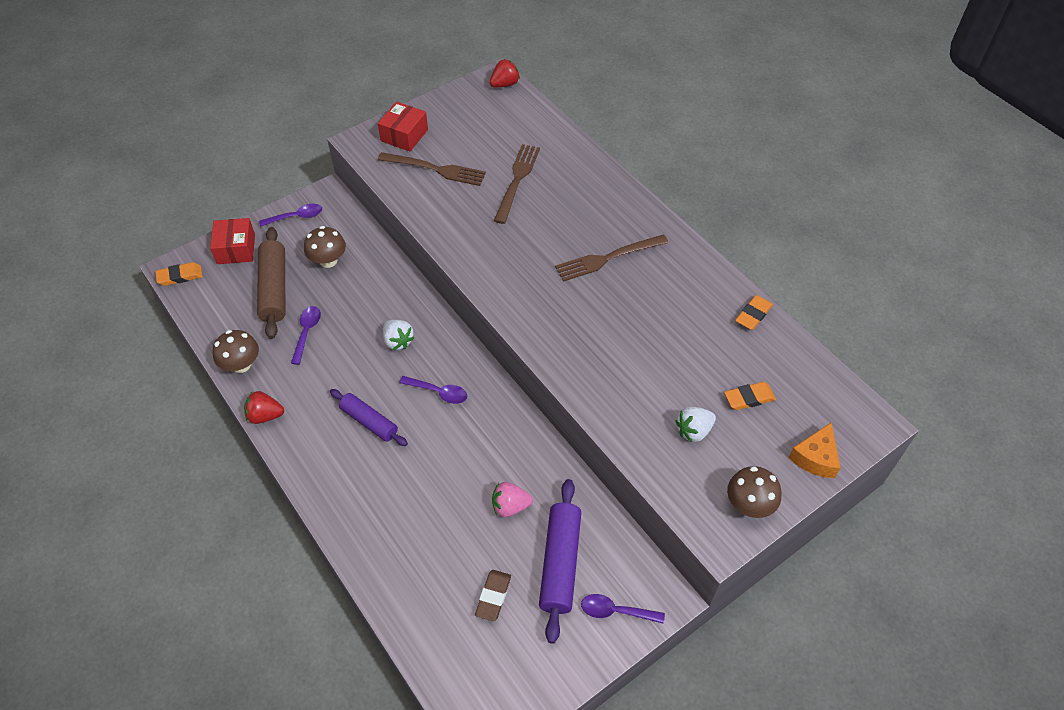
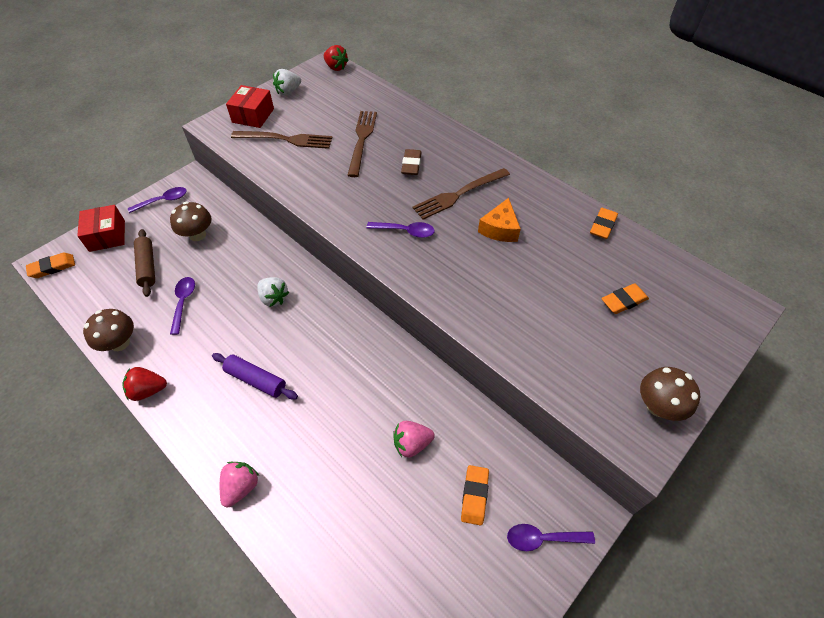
camera: 10 degrees left, 0 degrees up
brown rolling pin [257,227,285,339] -> brown rolling pin [134,229,155,297], size x0.66
purple spoon [399,376,467,404] -> purple spoon moved to [367,222,435,238]
brown eraser [475,570,511,621] -> brown eraser moved to [401,149,422,175]
red strawberry [490,59,520,88] -> red strawberry turned 90 degrees clockwise [324,45,349,71]
purple rolling pin [539,479,581,644] -> orange eraser [461,465,489,525]
white strawberry [675,407,716,442] -> white strawberry moved to [273,69,301,95]
orange cheese [789,422,841,478] -> orange cheese moved to [478,198,521,242]
none -> pink strawberry [220,462,259,507]

